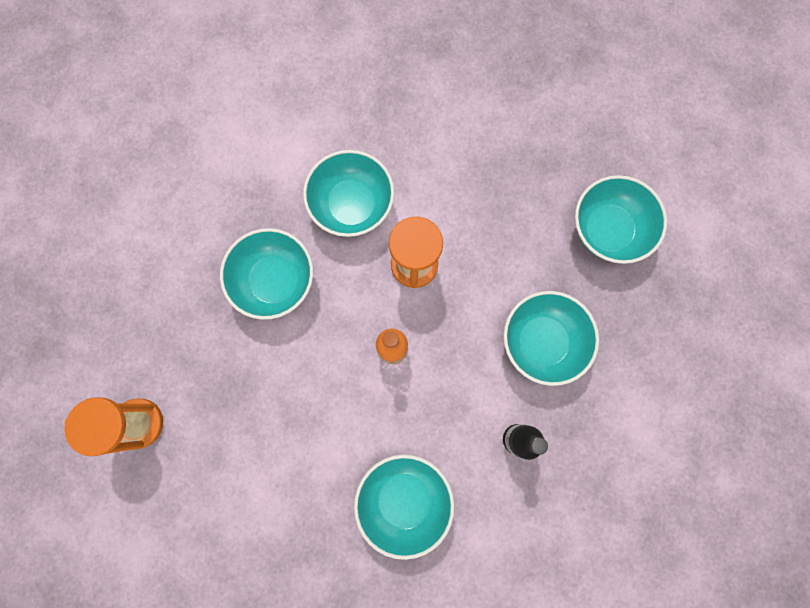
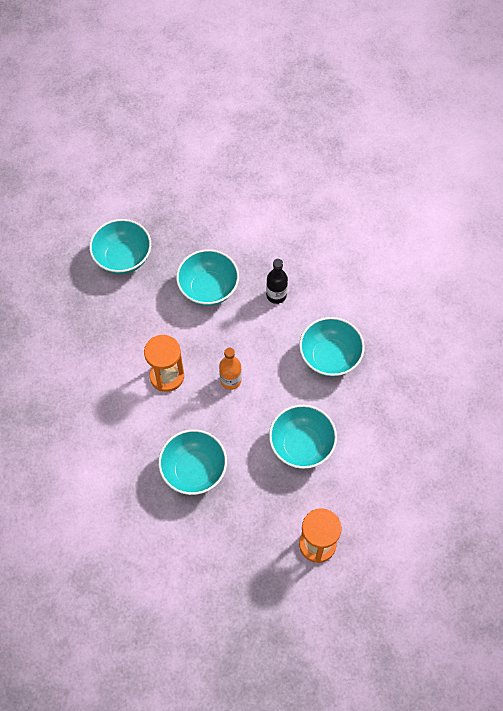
camera: 100 degrees left, 15 degrees down
turquoise bowl [303,150,394,237] -> turquoise bowl moved to [269,405,337,469]

